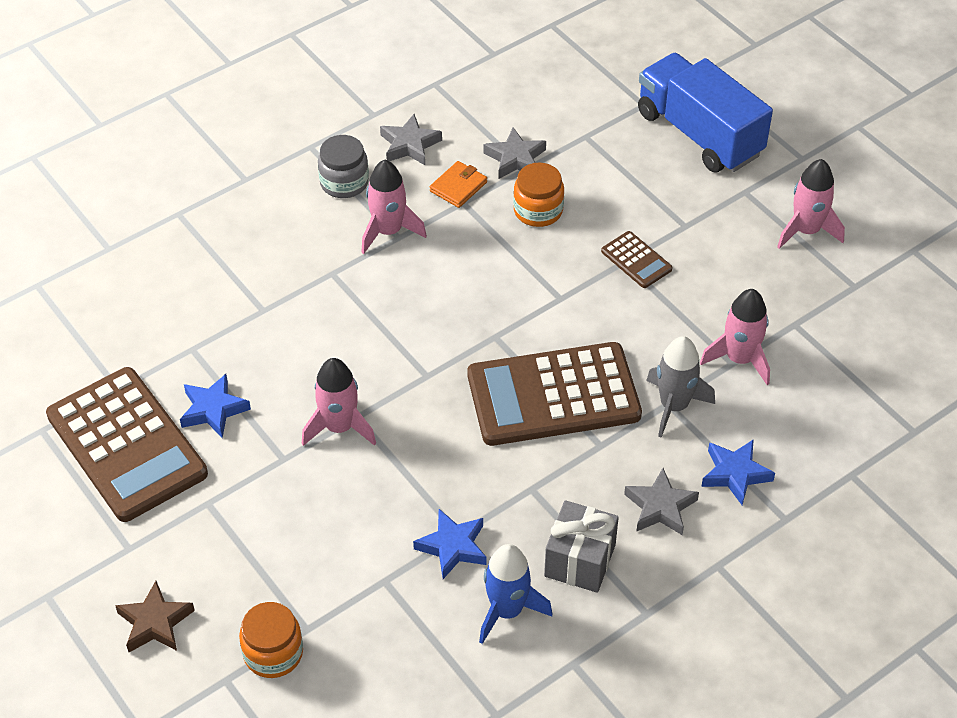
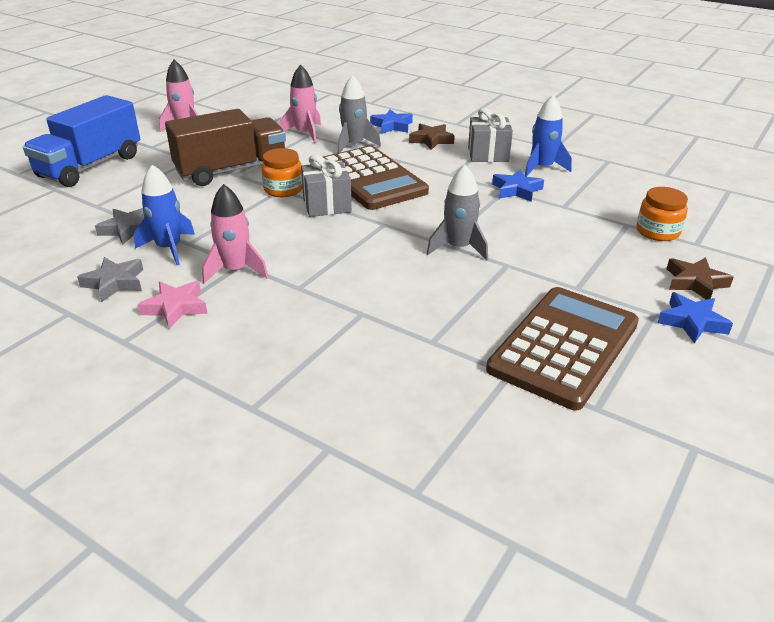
camera: 110 degrees left, 15 degrees down
blue star [180,374,251,438] -> blue star moved to [658,292,733,344]
pink rocket [302,358,376,446] -> grey rocket [427,165,488,261]
grey jar [318,135,369,198] -> pink star [138,281,207,329]
orange wallet [430,161,487,208] -> blue rocket [134,165,195,265]
orange jar [513,162,564,227] -> orange jar moved to [261,148,302,197]
brown calculator [601,231,672,288] -> brown truck [165,109,286,186]
grey star [624,468,699,535] -> brown star [409,124,455,150]
none -> grey gift [301,154,352,217]

